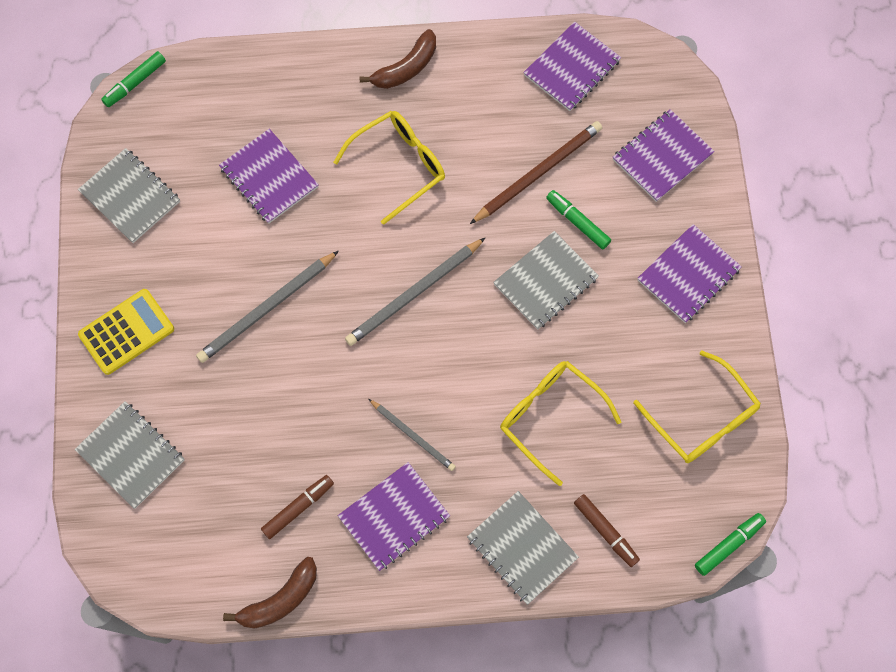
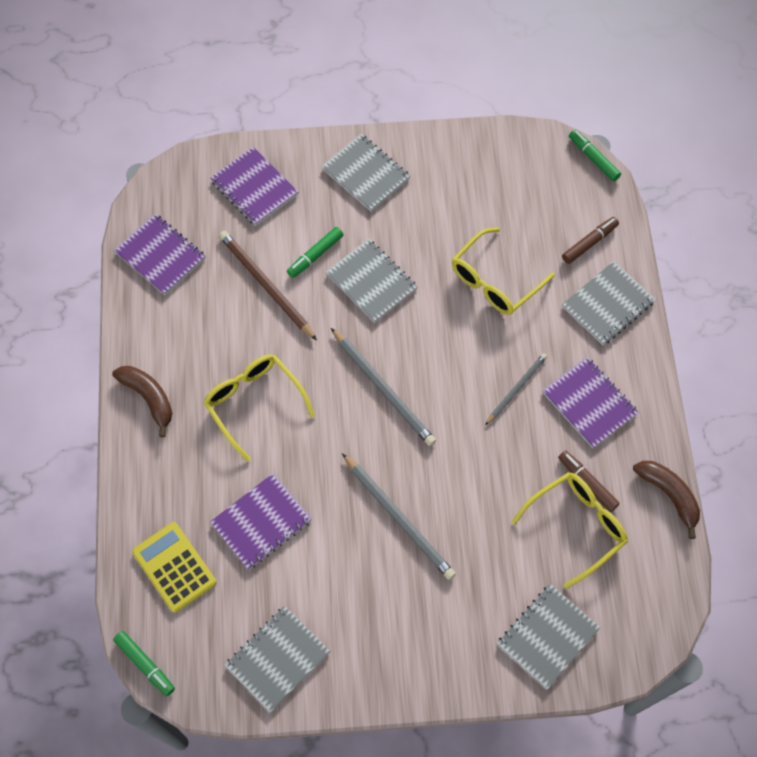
camera: 90 degrees left, 5 degrees down
yellow calculator [78,289,174,375] -> yellow calculator moved to [132,522,216,613]
yellow glasses [634,350,761,463] -> yellow glasses moved to [511,472,628,589]
purple notebook [637,224,742,323] -> grey notebook [321,134,410,211]

